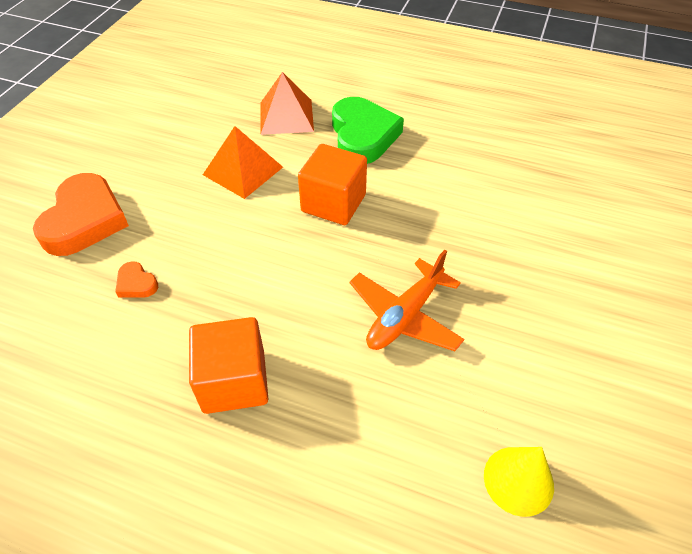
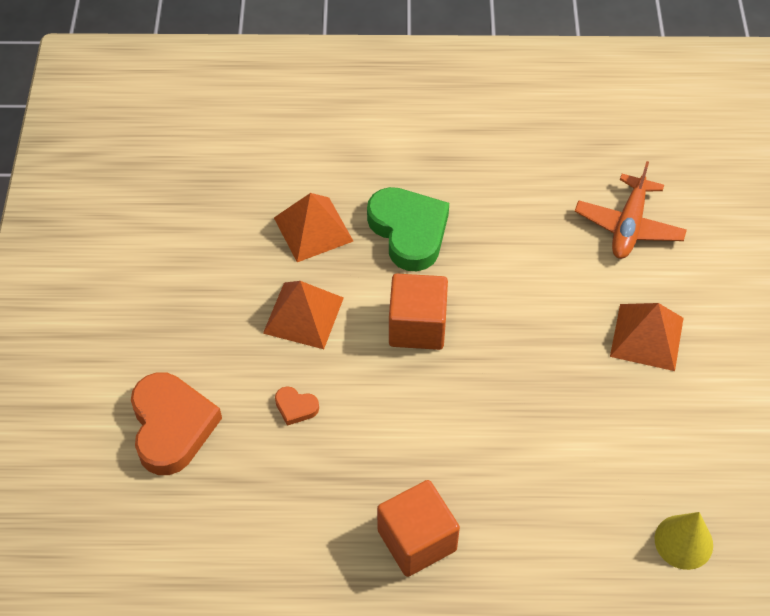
camera: 20 degrees left, 5 degrees up
orange heart [115,261,158,298] -> orange heart moved to [275,387,319,426]
orange plane [350,250,464,351] -> orange plane moved to [575,161,687,259]
none -> orange pyramid [610,303,683,371]

